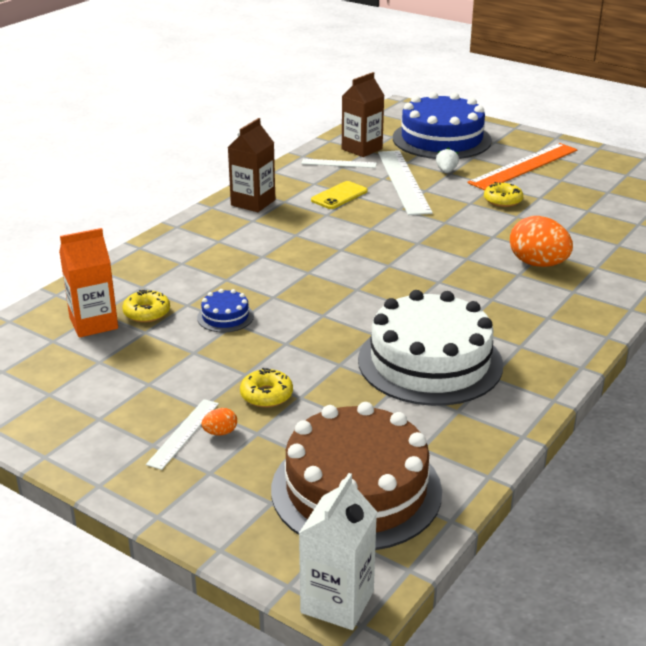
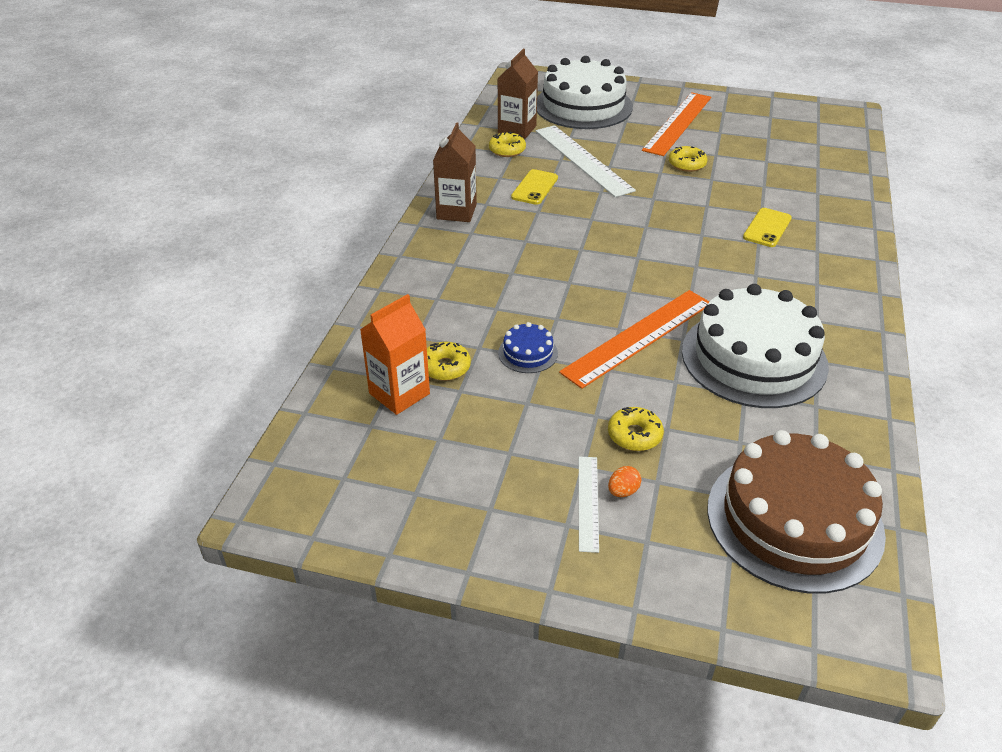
camera: 20 degrees left, 10 degrees up
white carton [298,473,377,630] -> none
white ruler [301,159,377,168] -> yellow donut [489,132,526,157]
blue cake [393,92,492,159] -> white cake [537,56,633,129]
white strawberry [436,147,459,173] -> none
orange egg [510,216,573,267] -> yellow phone [743,208,792,247]
none -> orange ruler [559,290,709,389]

